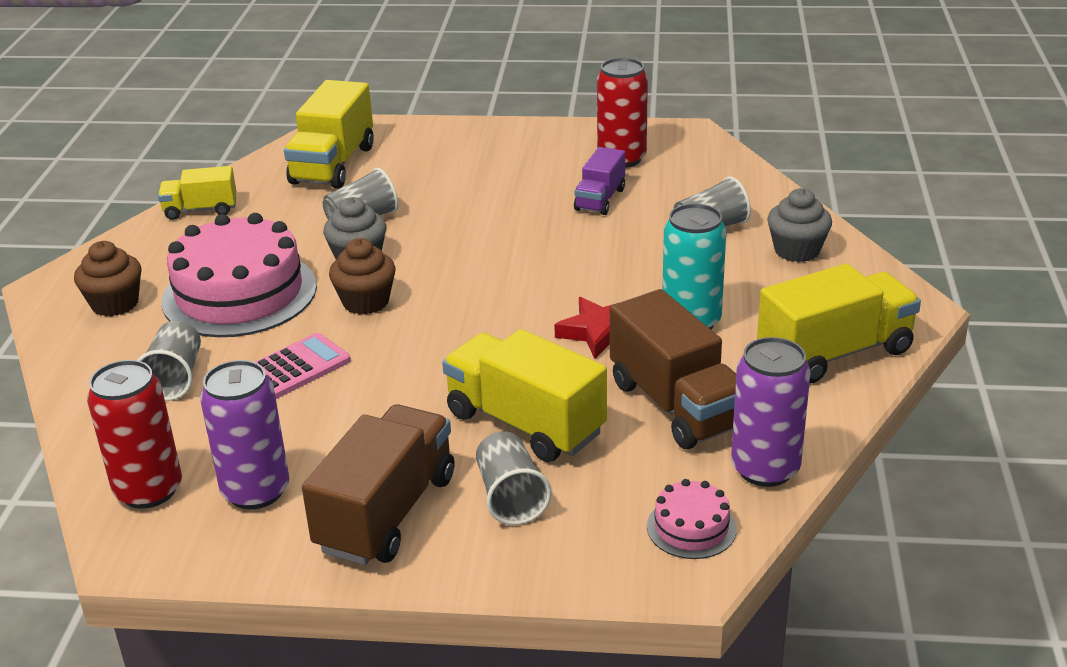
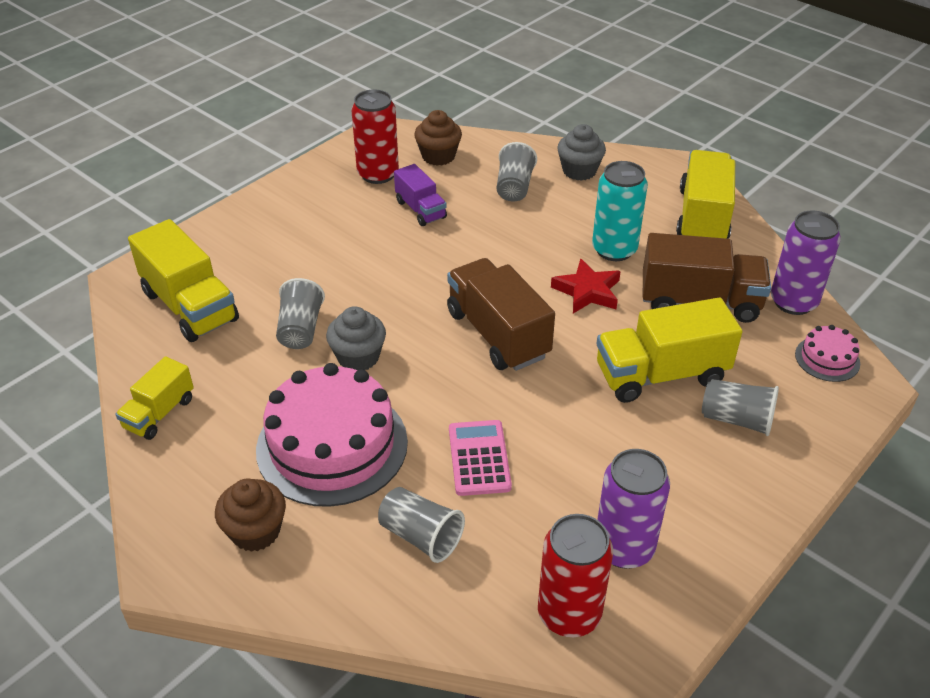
camera: 55 degrees left, 10 degrees up
brown truck [302,404,455,565] -> brown truck moved to [447,258,555,371]
brown cupcake [329,238,396,315] -> brown cupcake moved to [414,110,462,166]

